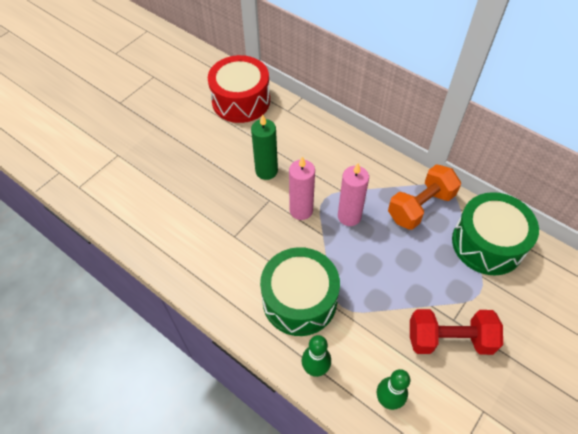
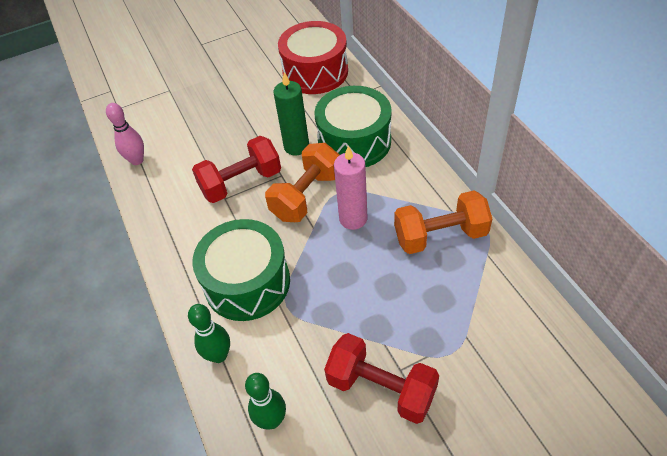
camera: 30 degrees right, 5 degrees down
pink candle [289,156,315,220] -> orange dumbbell [265,143,339,222]
green drum [452,192,539,276] -> green drum moved to [314,86,392,167]
none -> pink bowling pin [106,103,144,165]
none -> red dumbbell [192,136,281,203]

